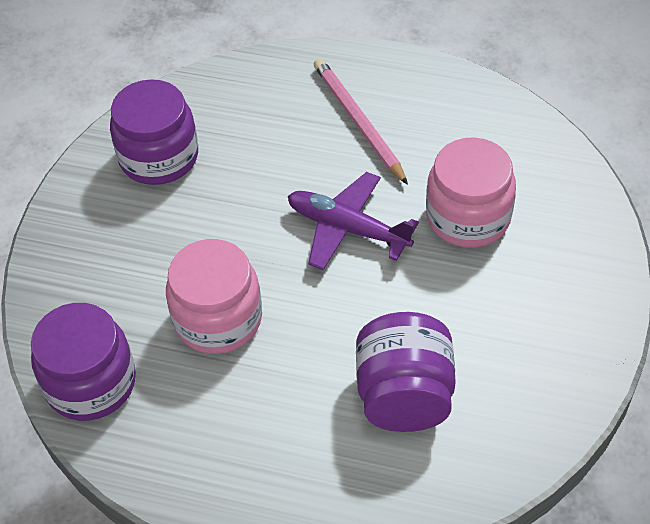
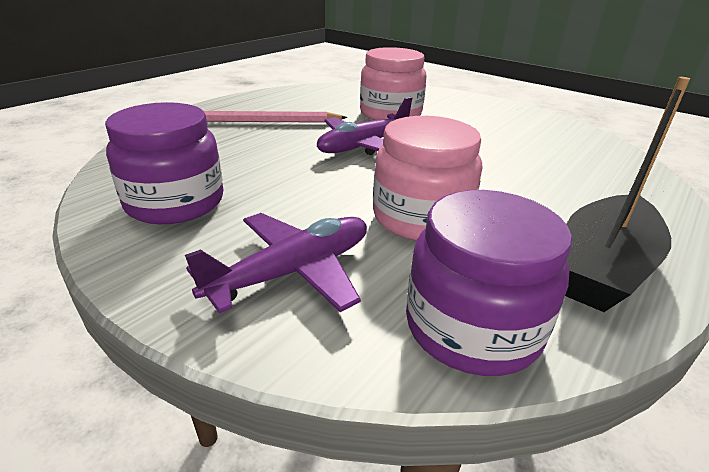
camera: 70 degrees left, 20 degrees down
purple jar [356,312,456,432] -> none
none -> purple plane [185,213,367,314]
none -> black boat [565,77,690,312]

